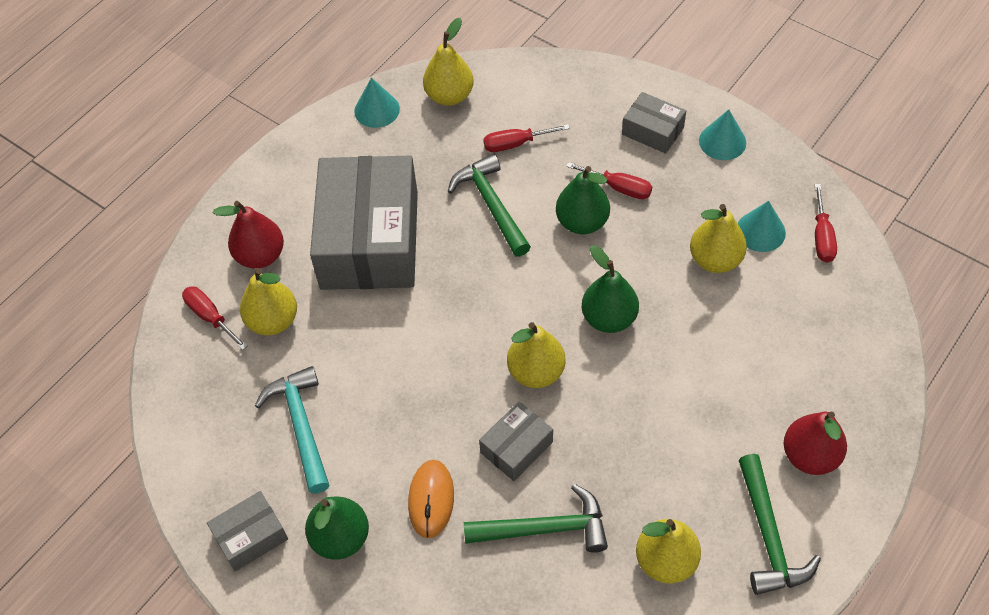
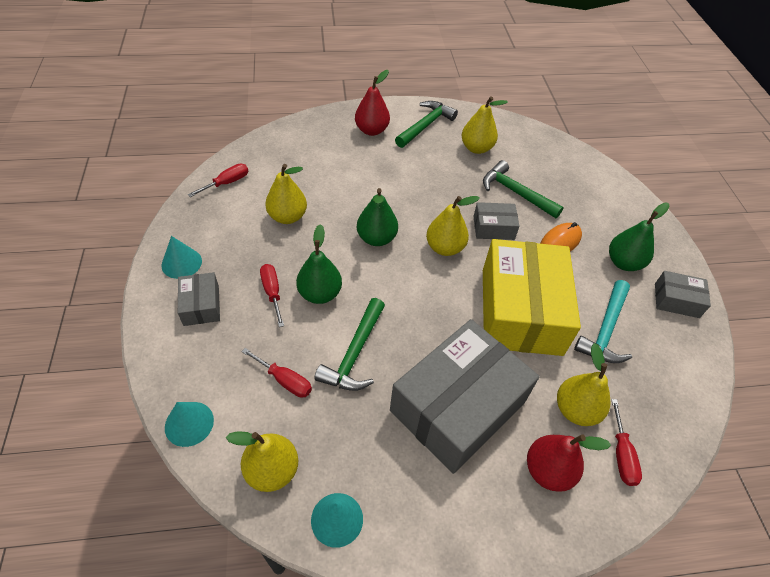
camera: 140 degrees left, 5 degrees down
turquoise cone [737,201,786,252] -> turquoise cone moved to [165,402,214,447]
none -> yellow box [483,239,581,356]

